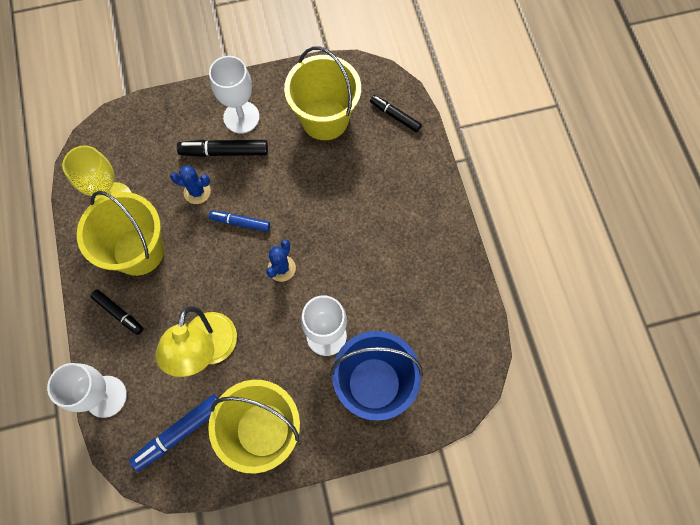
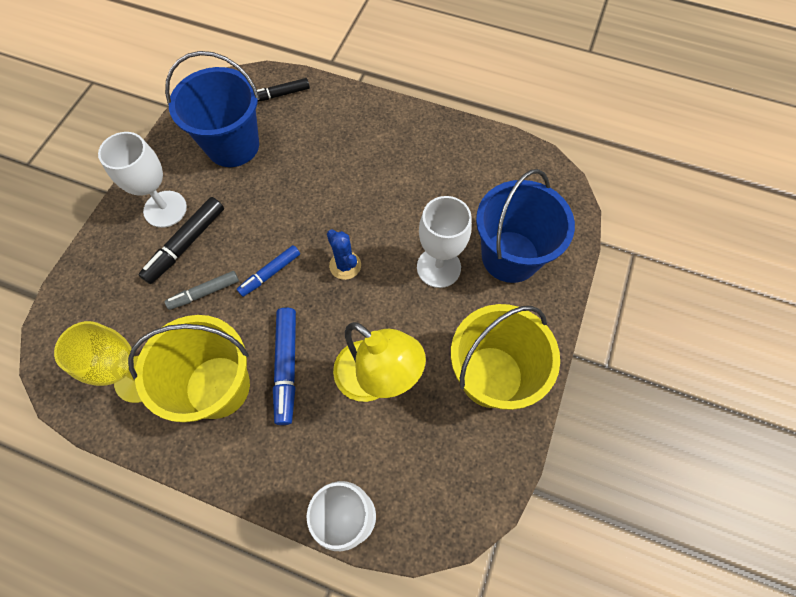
camera: 55 degrees left, 5 degrees down
black marker [90,290,144,335] -> none
blue marker [129,394,218,472] -> blue marker moved to [273,308,296,425]
blue cactus [170,165,211,204] -> grey marker [165,271,239,310]
yellow bucket [284,46,361,140] -> blue bucket [165,51,260,167]

